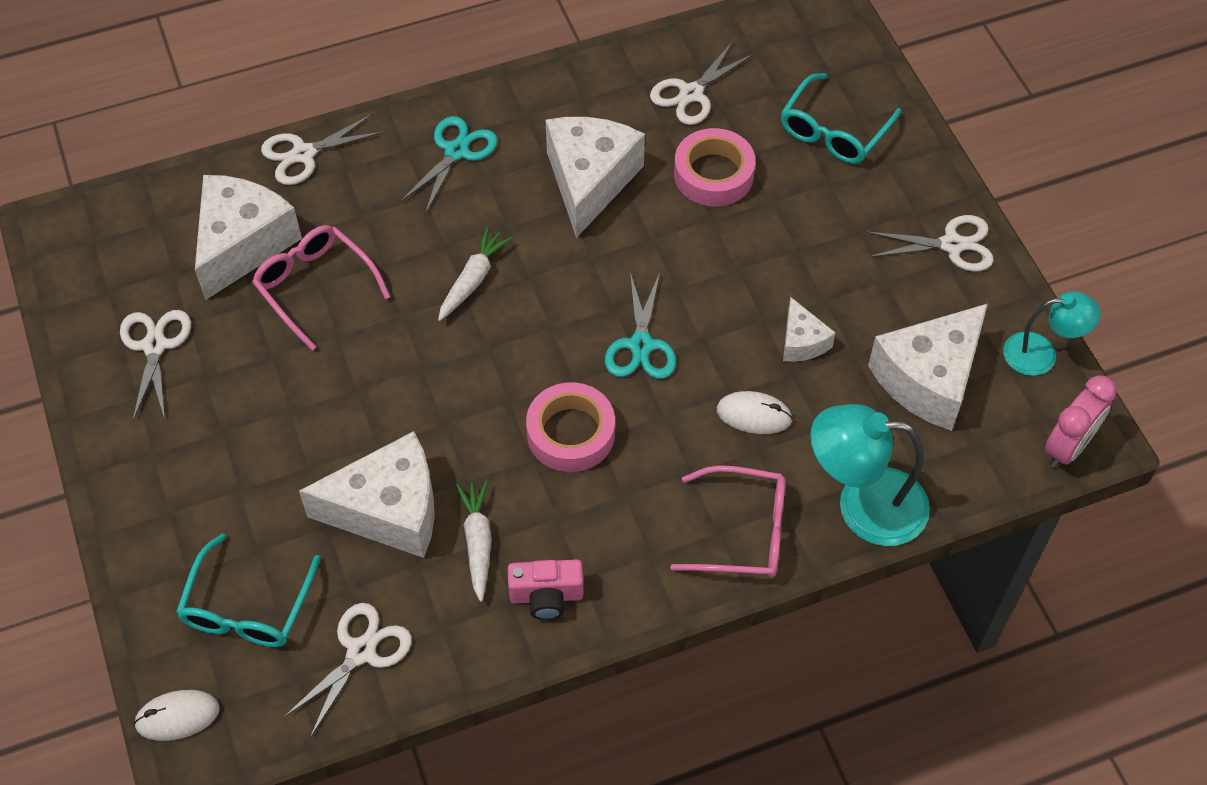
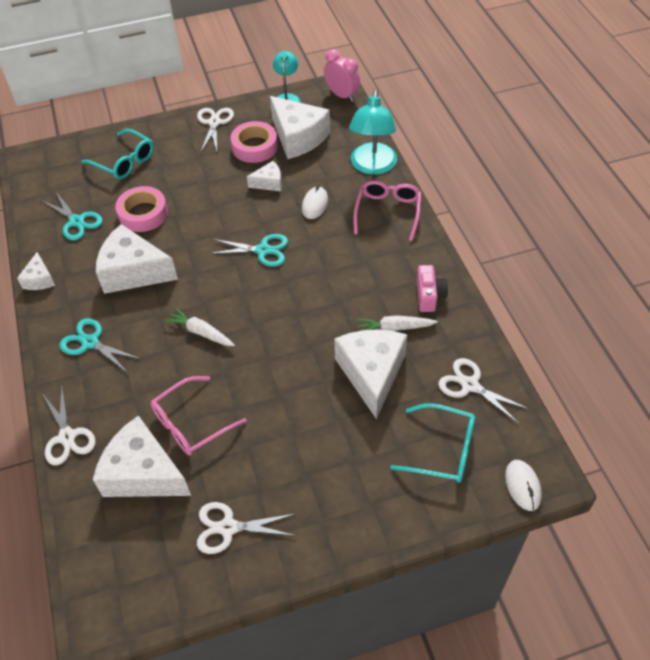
camera: 85 degrees left, 5 degrees down
pink tape [526,382,615,472] -> pink tape moved to [230,121,278,163]
white scissors [650,41,754,125] -> turquoise scissors [41,192,103,240]
none -> white cheese [17,252,55,290]

